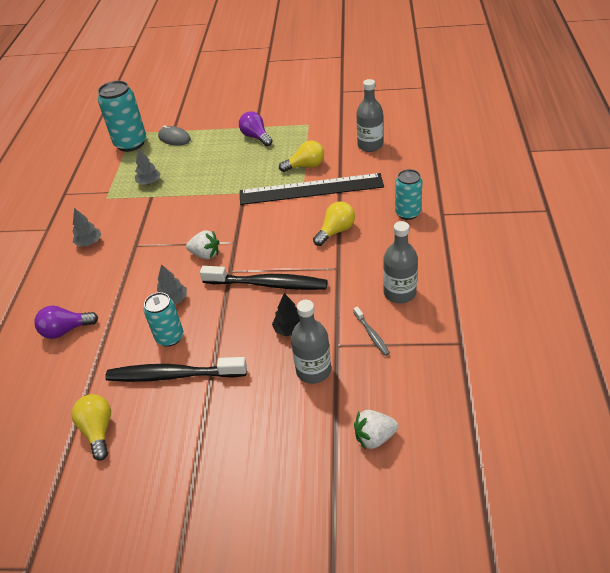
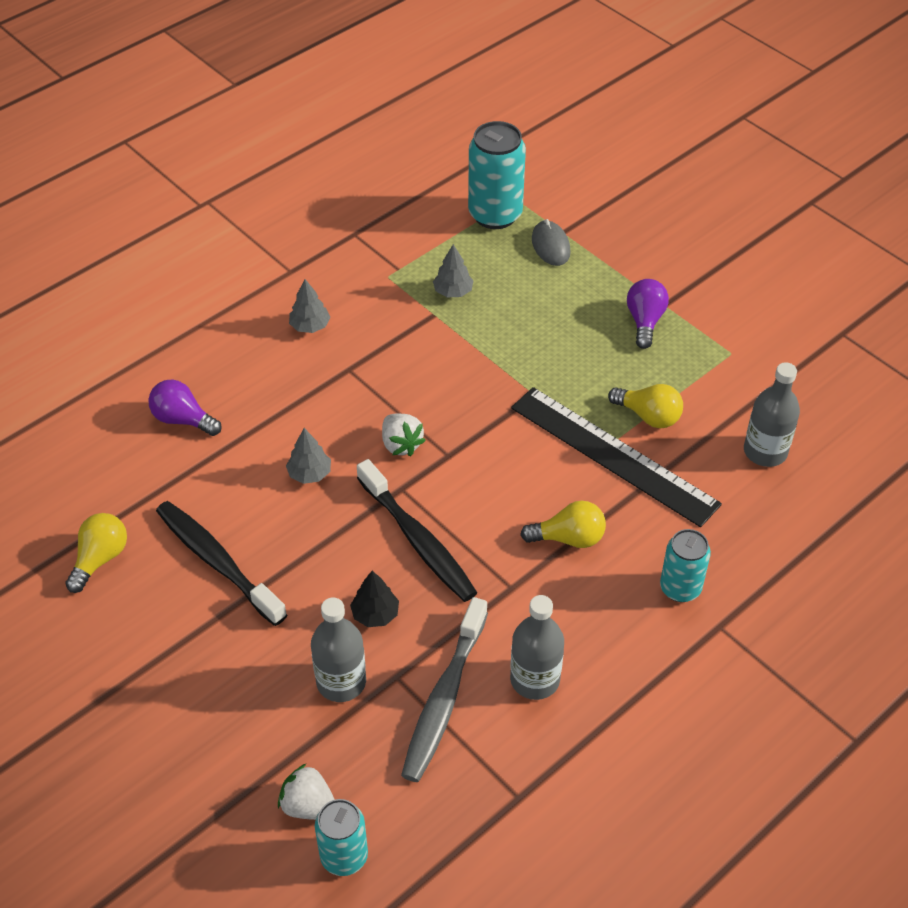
camera: 40 degrees right, 5 degrees up
turquoise can [144,292,183,347] -> turquoise can moved to [315,799,368,876]
grey toothbrush [353,306,390,356] -> grey toothbrush [401,597,488,782], size x2.15

